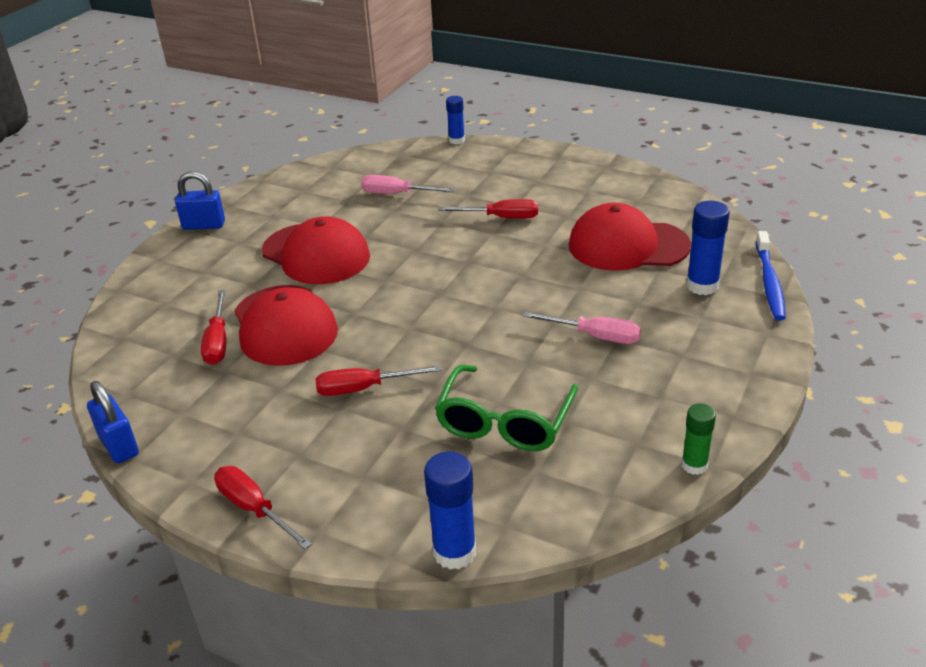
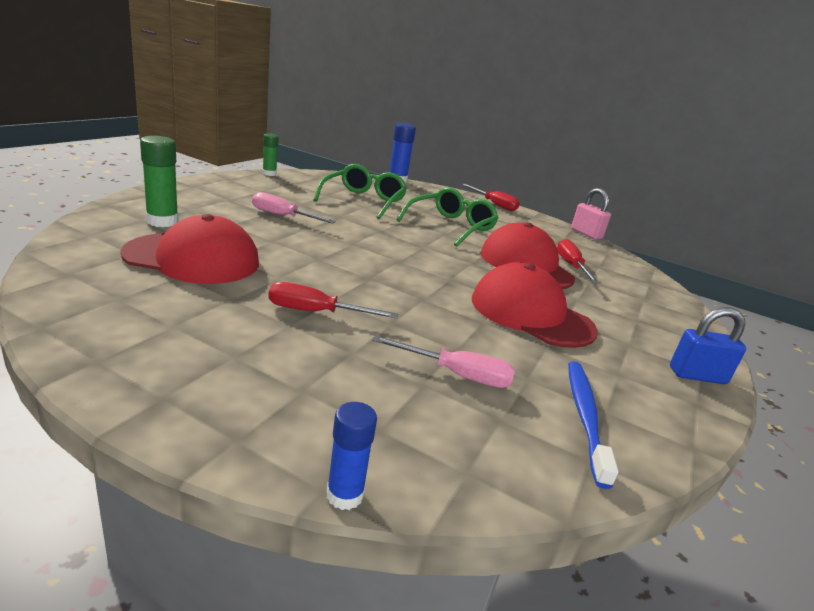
camera: 175 degrees right, 10 degrees down
blue padlock [87,381,139,463] -> pink padlock [571,188,611,240]
red screwdriver [315,365,442,396] -> green glasses [397,187,499,247]
blue glue stick [686,201,730,295] -> green glue stick [140,136,179,227]
blue toothbrush [756,231,786,321] -> blue toothbrush moved to [568,361,618,489]

